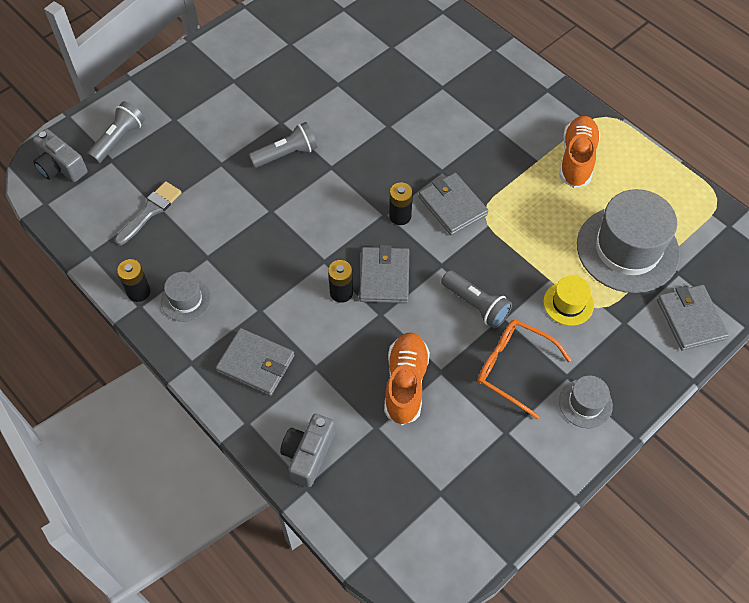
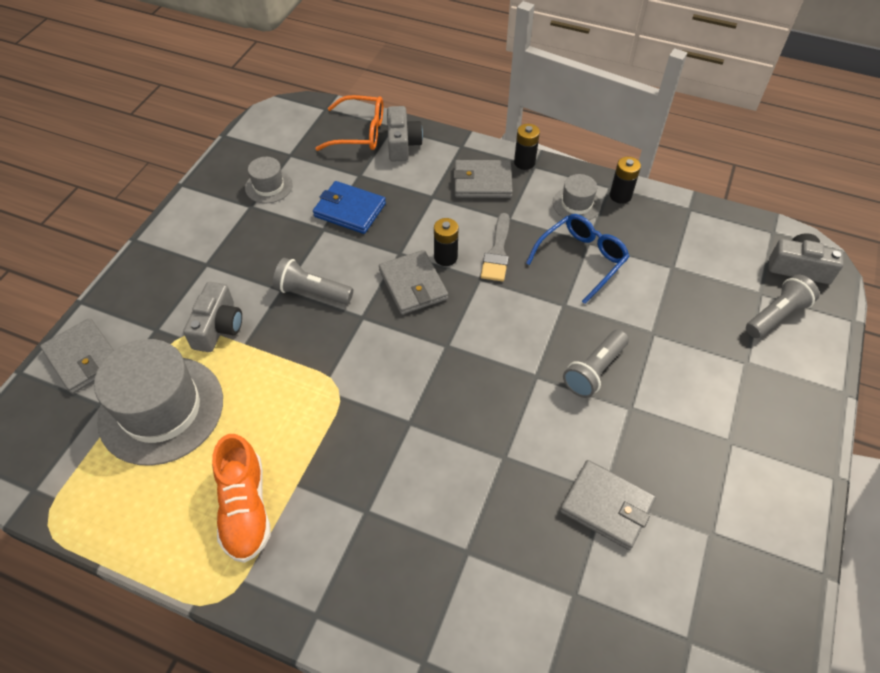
camera: 155 degrees right, 5 degrees down
grey flashlight [87,101,145,164] -> grey flashlight turned 135 degrees counterclockwise [746,275,820,338]
grey brush [115,181,182,245] -> grey brush moved to [481,213,510,282]
orange shoe [384,332,430,425] -> blue wallet [313,181,386,234]
black battery [389,182,413,225] -> black battery moved to [514,124,540,170]
grey wallet [419,173,488,235] -> grey wallet moved to [560,460,656,550]
orange glasses [477,320,571,419] -> orange glasses moved to [315,95,383,151]
yellow hat [543,275,594,326] -> grey camera [183,282,242,352]
grey hat [559,376,613,428] -> grey hat moved to [245,157,293,203]
none -> blue glasses [526,214,629,304]

